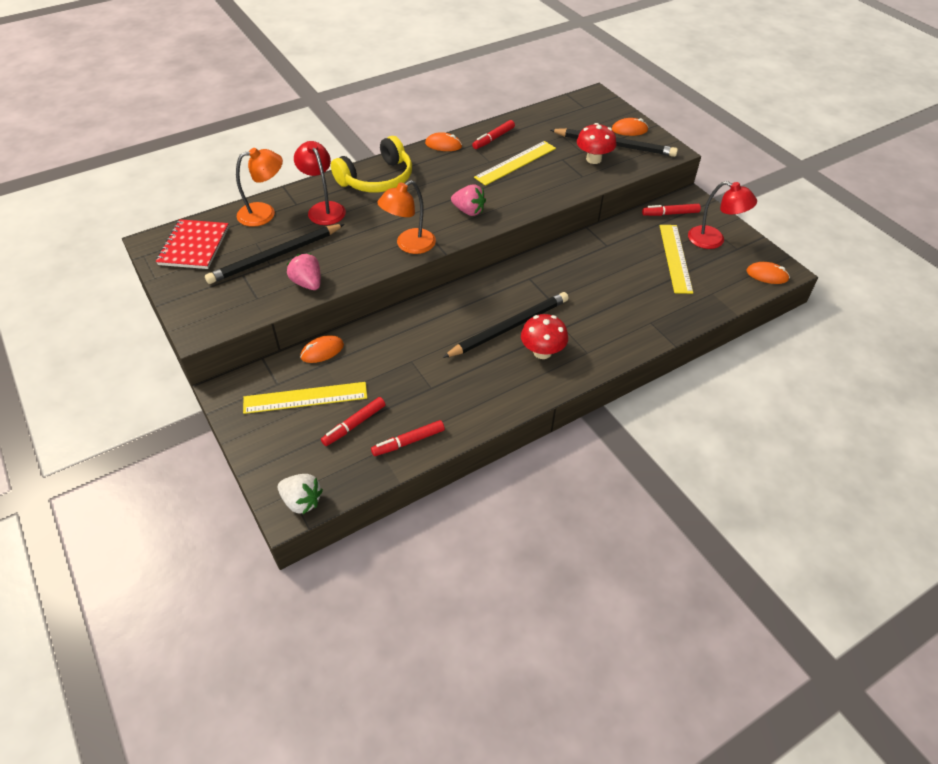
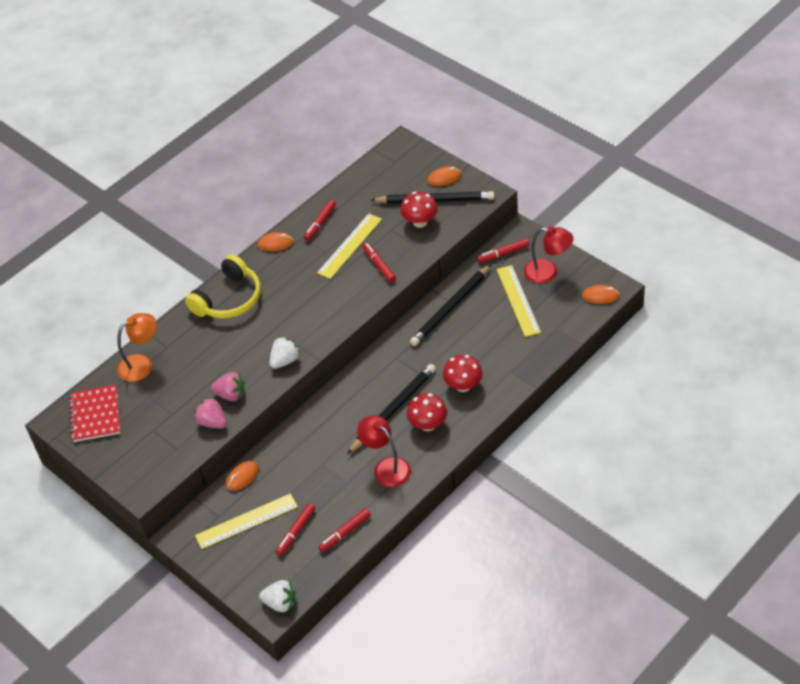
camera: 10 degrees left, 0 degrees up
black pencil [205,224,344,284] -> black pencil moved to [410,264,491,346]
red lamp [294,141,346,225] -> red lamp moved to [357,415,411,487]
orange lamp [377,180,436,254] -> white strawberry [269,336,301,369]
pink strawberry [451,184,486,216] -> pink strawberry moved to [211,372,244,401]
none -> red marker [362,243,396,282]
none -> red mushroom [443,355,483,392]

